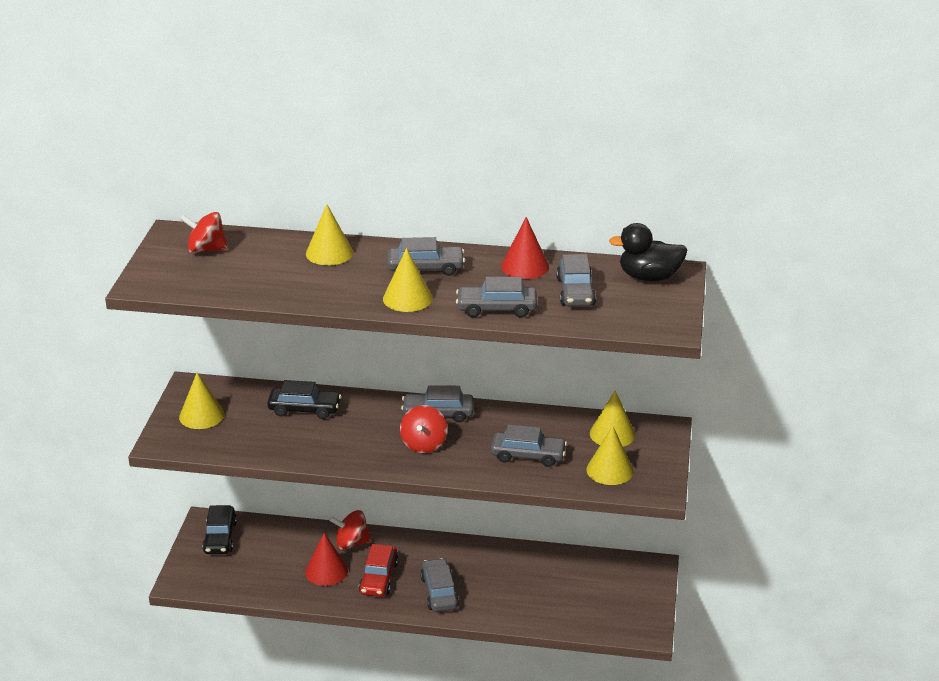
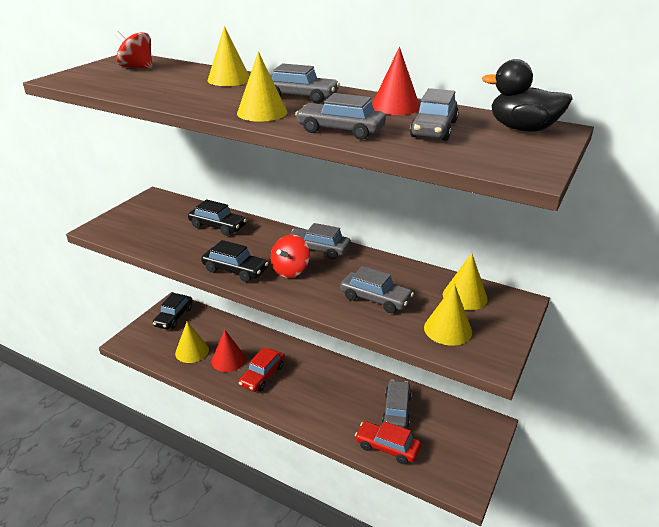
camera: 20 degrees right, 0 degrees up
yellow cone [179,373,224,429] -> yellow cone moved to [175,321,209,363]
red spinning top [329,510,372,550] -> none
grey car [420,558,459,612] -> grey car moved to [382,380,412,429]
none -> black car [201,240,269,282]
none -> red car [355,421,421,464]

